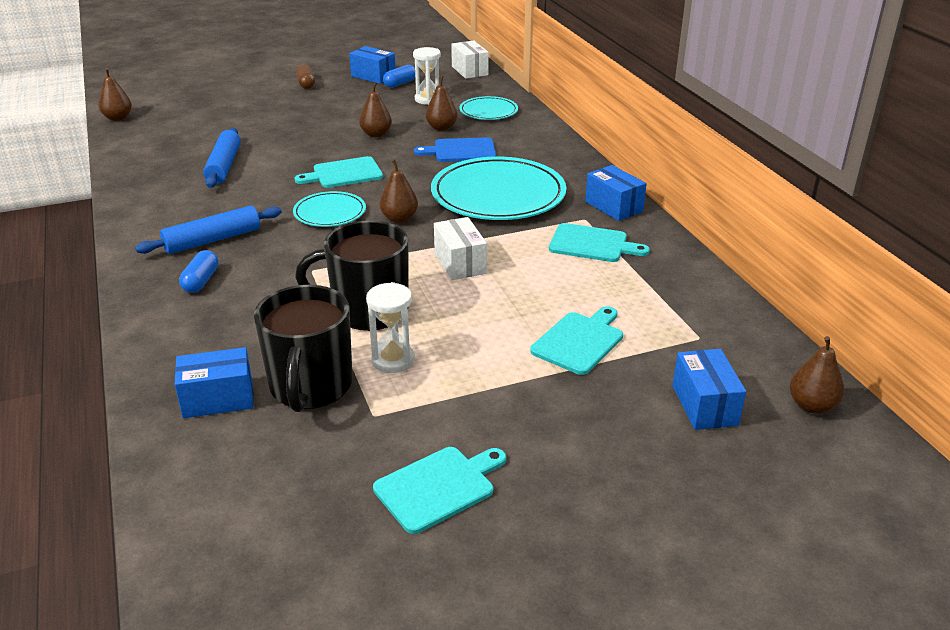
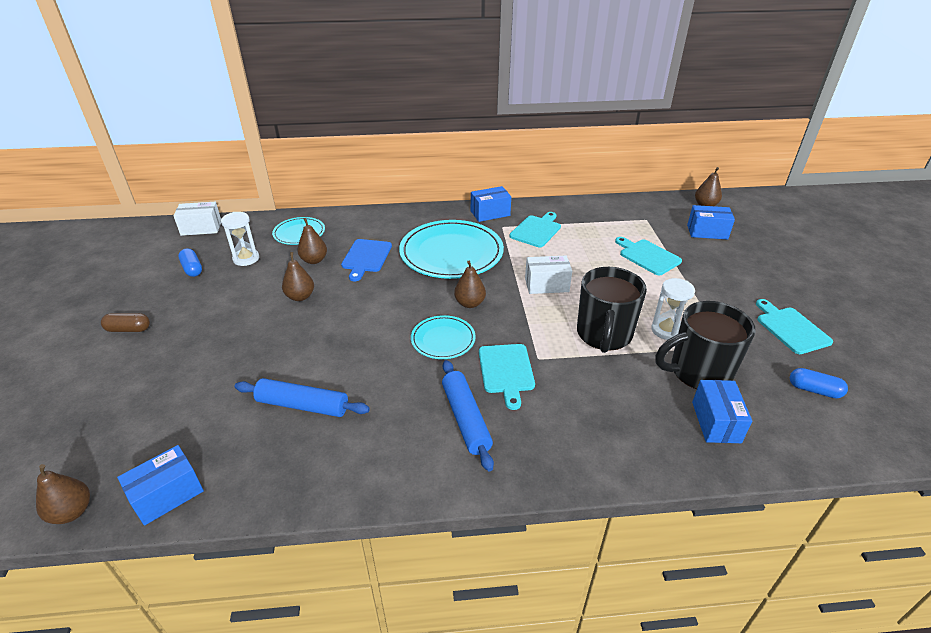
camera: 75 degrees left, 5 degrees up
blue capsule [179,250,219,293] -> blue capsule moved to [790,368,848,398]
black mug [254,285,353,412] -> black mug turned 150 degrees clockwise [655,301,756,389]
turquoise cutting board [295,156,383,188] -> turquoise cutting board moved to [479,344,535,410]
blue box [349,46,396,84] -> blue box moved to [117,445,204,526]

